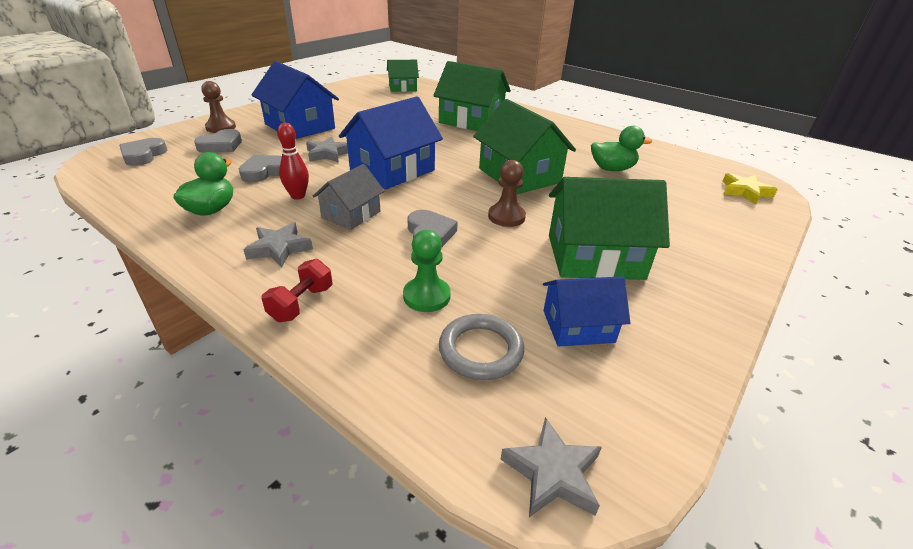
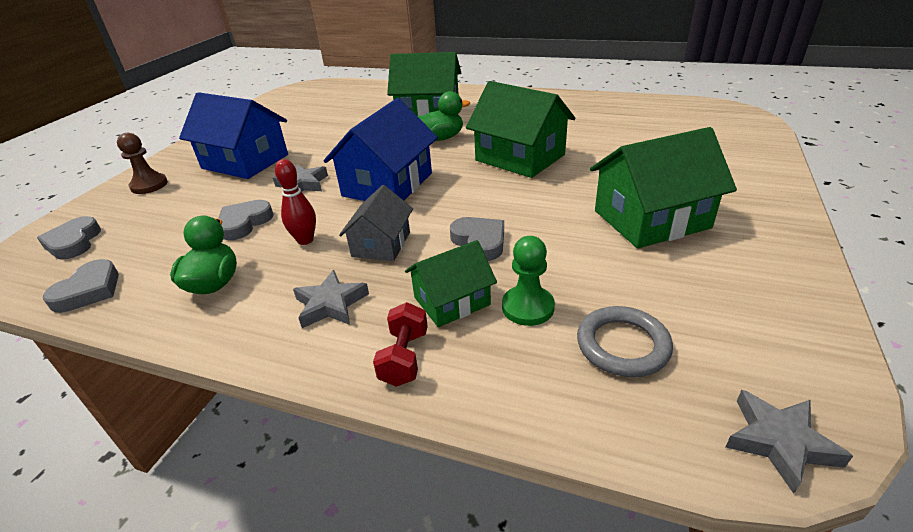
camera: 15 degrees left, 0 degrees up
grey heart [194,129,242,153] -> grey heart moved to [43,259,119,313]
green house [387,60,419,92] -> green house moved to [405,240,497,327]
brown pawn [488,160,526,227] -> none
blue house [543,276,630,347] -> none
green duck [591,126,652,171] -> green duck moved to [417,91,470,141]
yellow star [722,173,778,204] -> none

